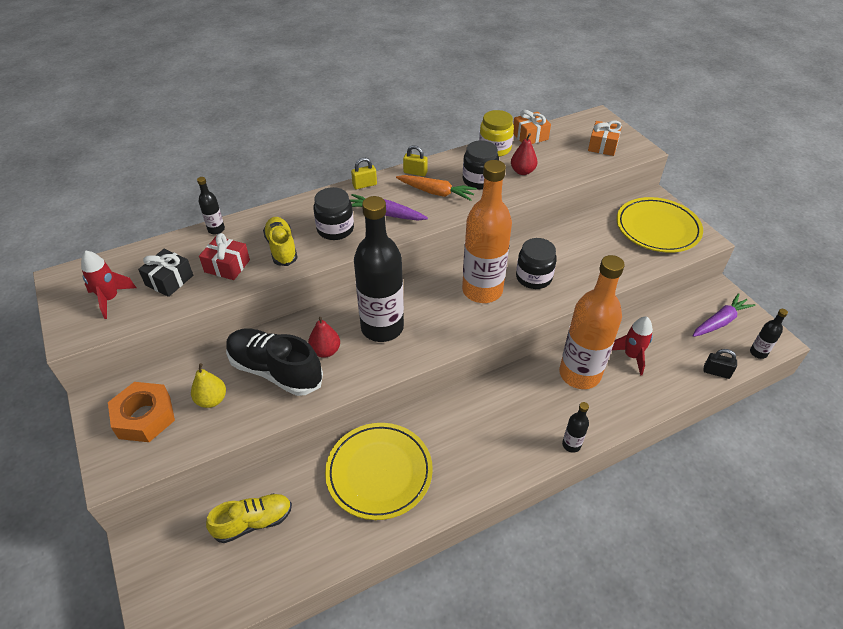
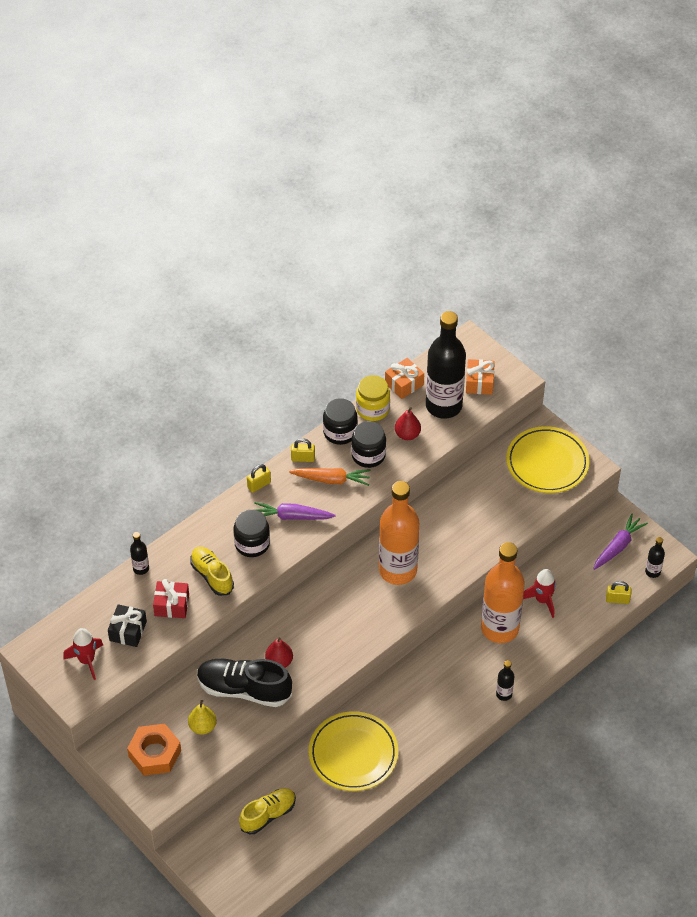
camera: 15 degrees left, 5 degrees up
black bottle [354,196,404,342] -> black bottle moved to [426,311,466,419]
black jar [516,238,557,289] -> black jar moved to [323,398,358,445]
black padlock [703,349,737,379] -> yellow padlock [606,581,631,604]

